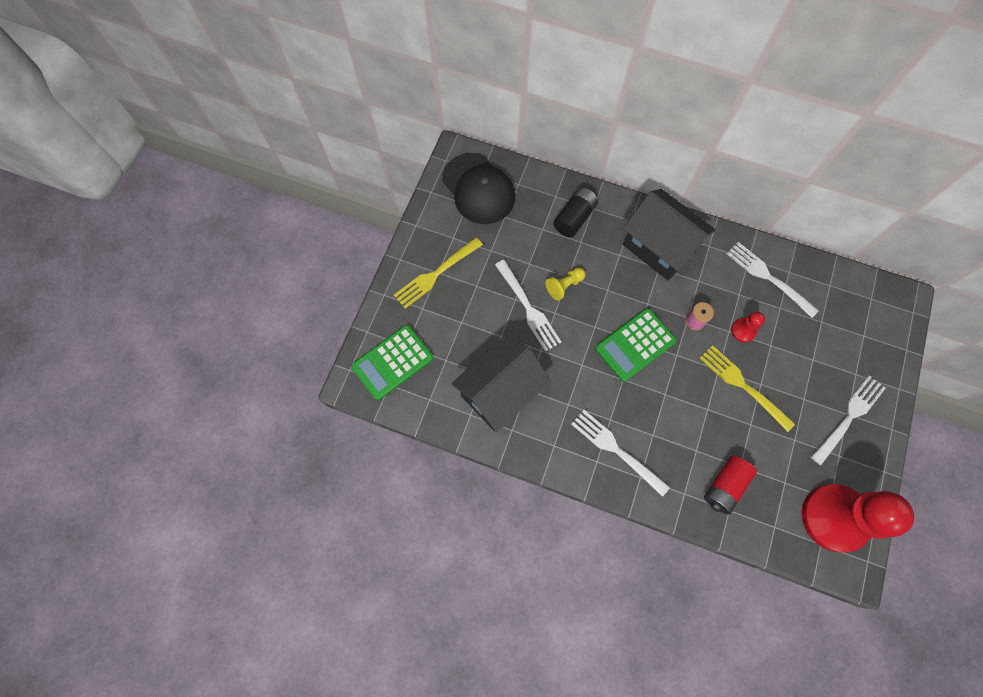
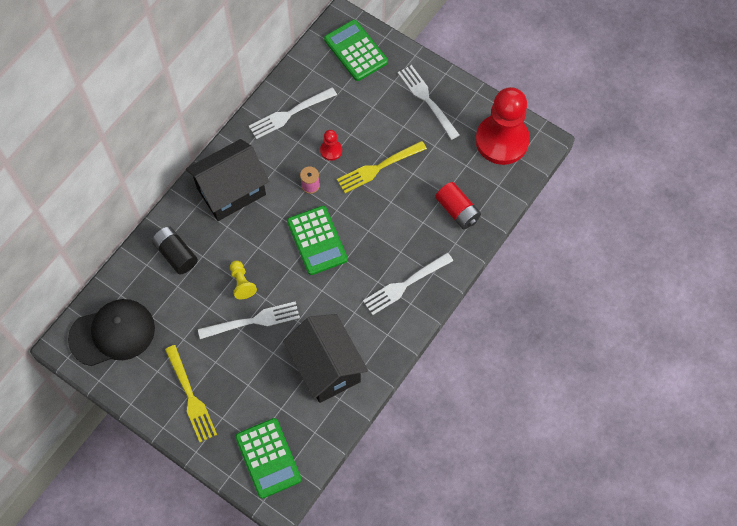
camera: 75 degrees left, 5 degrees down
none -> green calculator [324,20,388,81]

